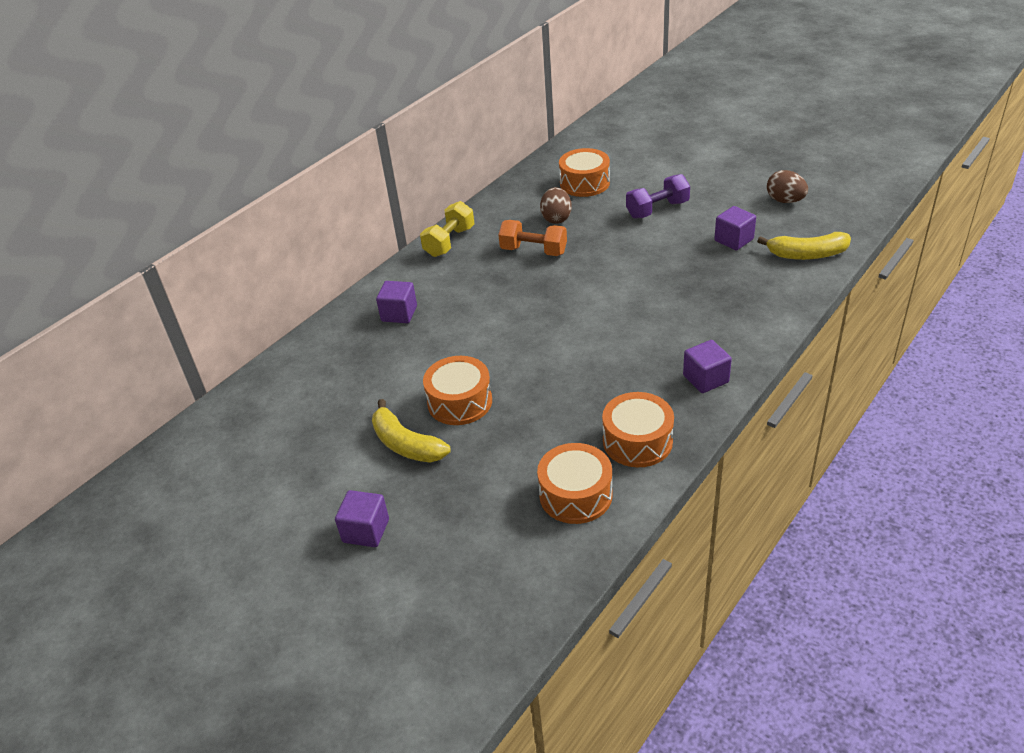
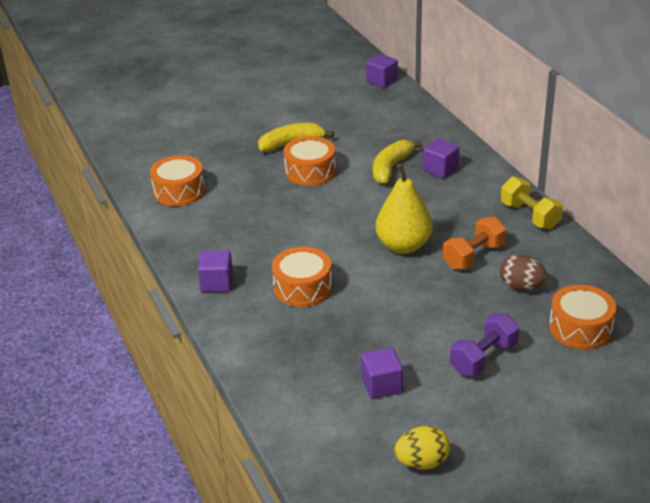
camera: 115 degrees right, 5 degrees down
purple cube [335,490,389,547] -> purple cube moved to [366,54,398,88]
orange drum [602,392,674,467] -> orange drum moved to [272,247,332,307]
purple dumbbell [626,174,690,219] -> purple dumbbell turned 45 degrees clockwise [450,313,519,376]
yellow banana [757,232,851,260] -> yellow banana moved to [373,140,423,184]
brown egg [767,170,808,203] -> yellow egg [394,426,450,470]
none -> yellow pear [376,163,432,254]

